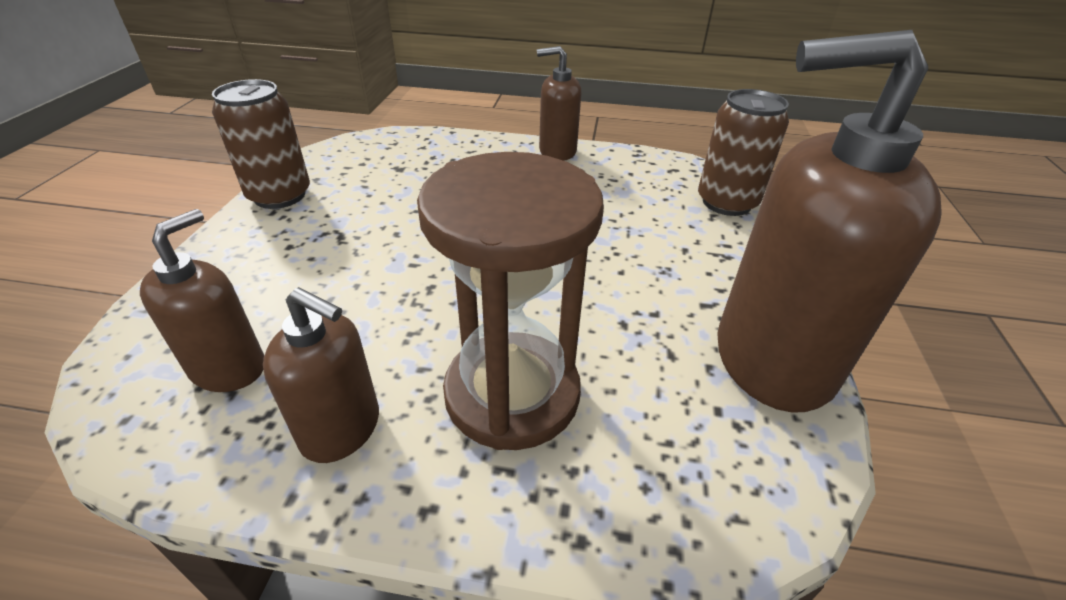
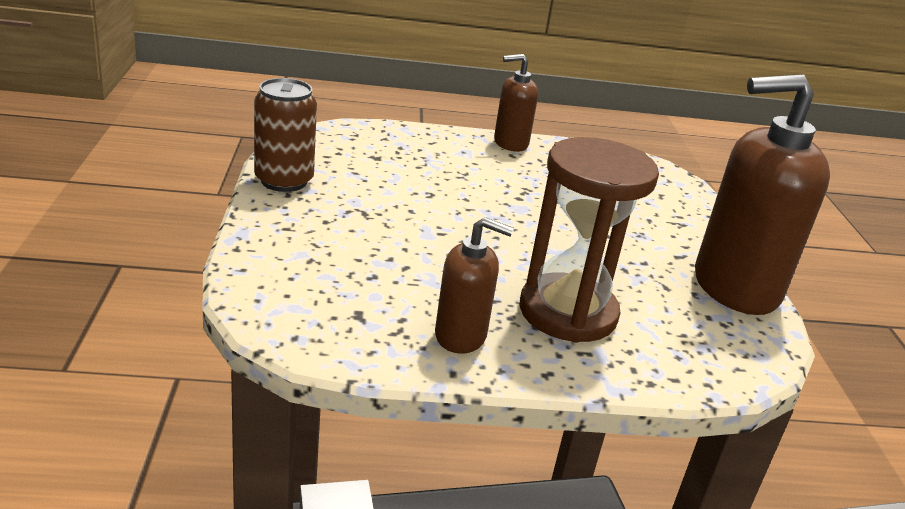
camera: 15 degrees left, 10 degrees down
brown soap dispenser [140,209,264,392] -> none
brown can [698,89,789,216] -> none

